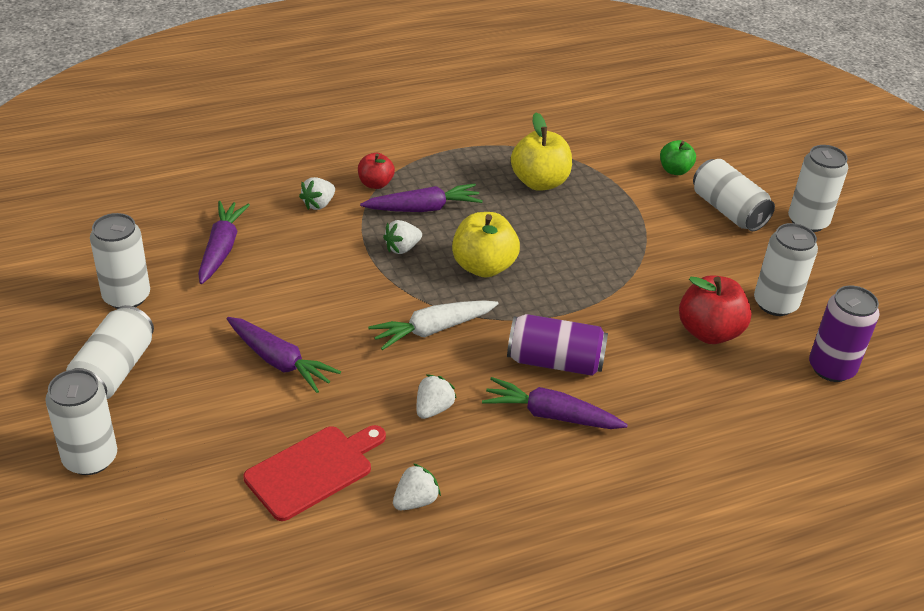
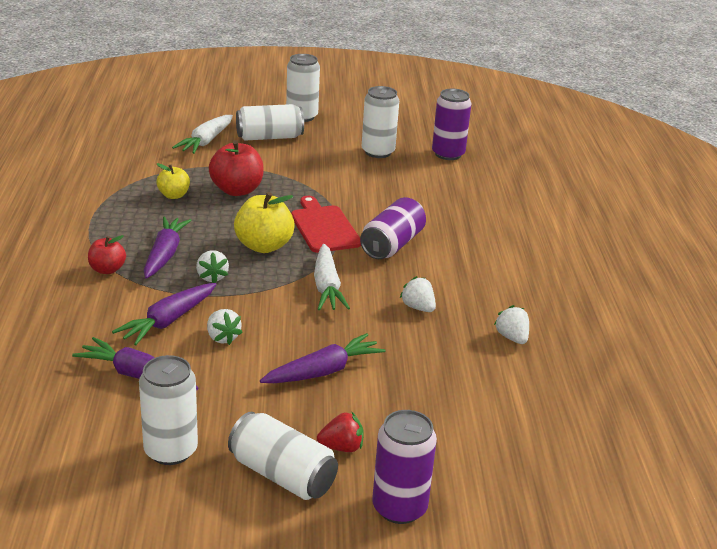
camera: 70 degrees left, 10 degrees down
white can [45,369,117,475] -> purple can [372,410,437,524]
red cutting board [243,425,386,521] -> red cutting board moved to [291,196,361,253]
white strawberry [299,177,335,210] -> white strawberry moved to [207,309,243,345]
purple carrot [482,377,628,429] -> purple carrot moved to [112,283,217,345]
yellow apple [511,112,572,191] -> yellow apple [156,163,190,199], size x0.60
green apple [660,140,696,175] -> white carrot [172,115,233,154]
red apple [679,275,752,344] -> red apple moved to [209,140,264,196]
none -> red strawberry [317,411,364,452]

